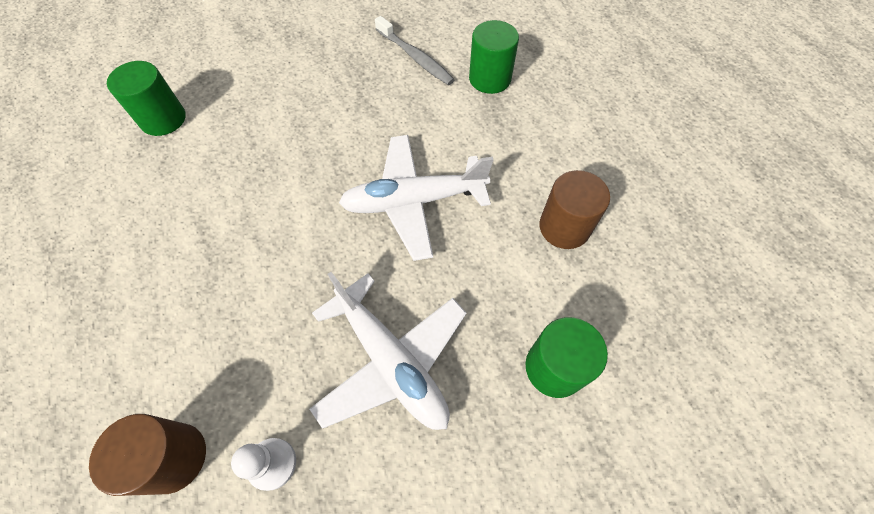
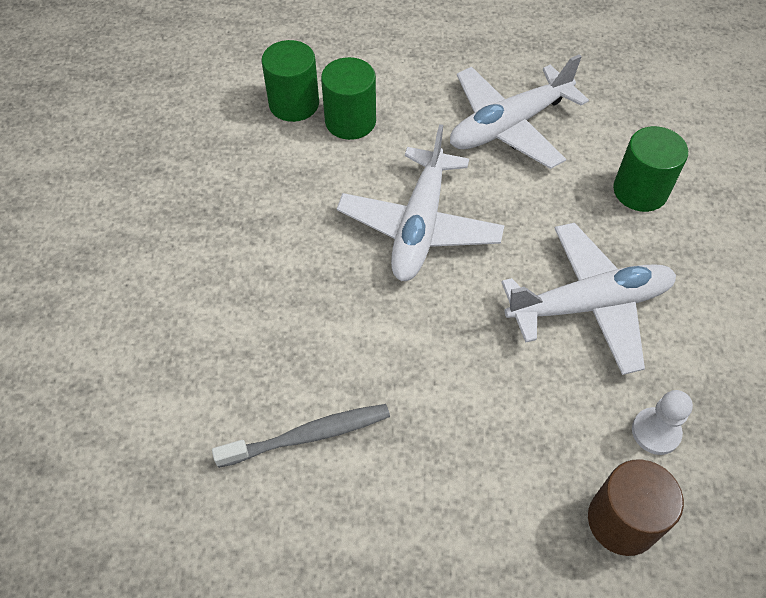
camera: 65 degrees left, 5 degrees down
green cylinder [107,61,186,136] -> green cylinder moved to [321,57,376,140]
grey toothbrush [375,16,455,85] -> grey toothbrush moved to [212,404,390,468]
brown cylinder [539,170,610,249] -> white plane [450,54,589,169]

